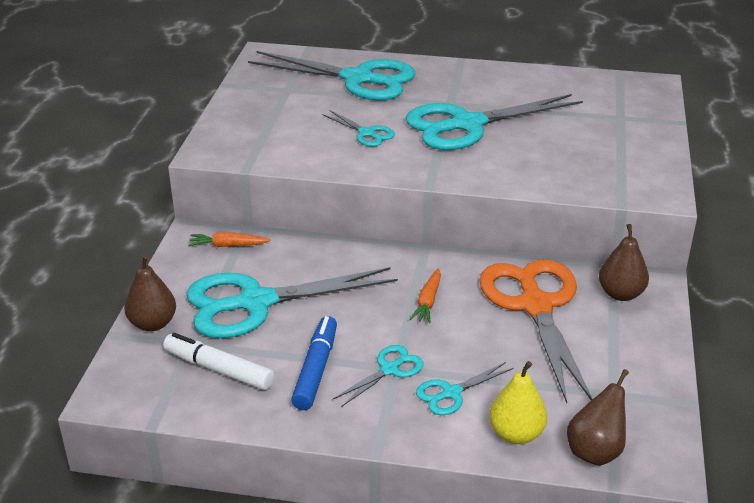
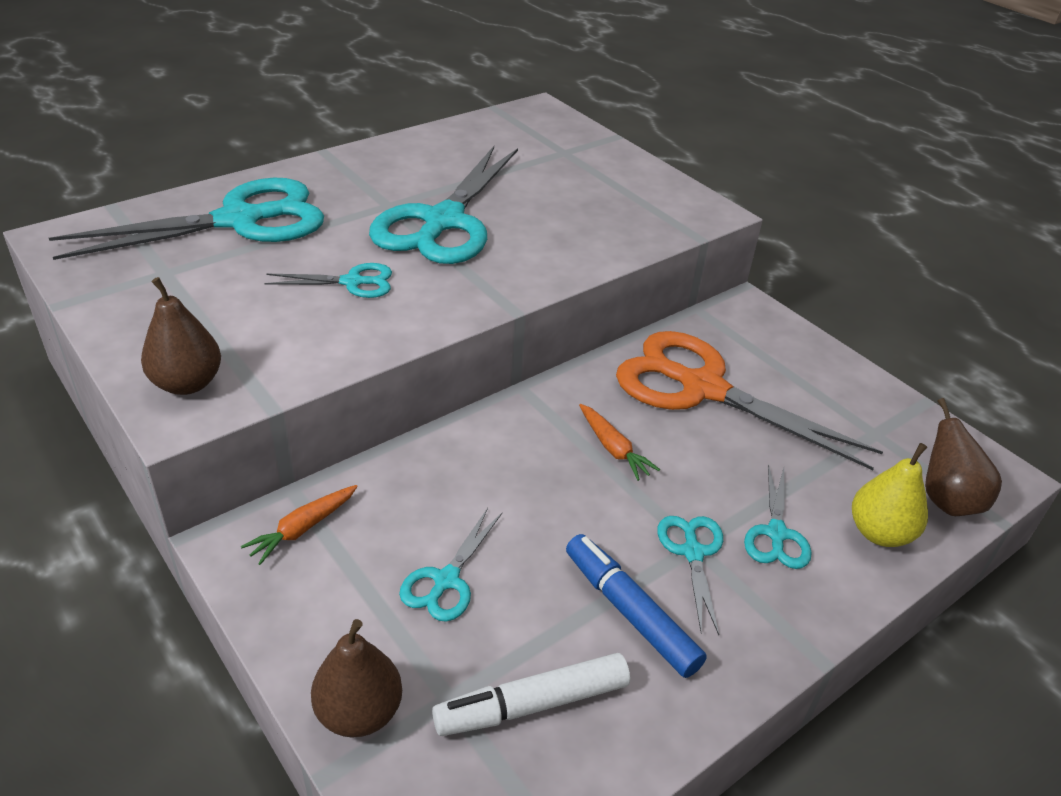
camera: 50 degrees left, 5 degrees up
turquoise scissors [186,267,398,338] -> turquoise scissors [399,508,502,622], size x0.46
brown pear [599,224,649,301] -> brown pear moved to [141,277,221,395]

